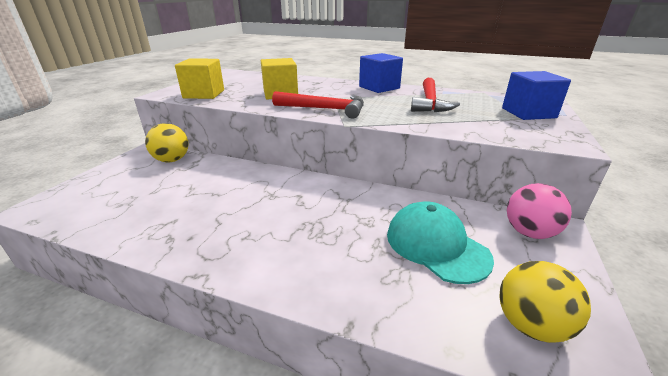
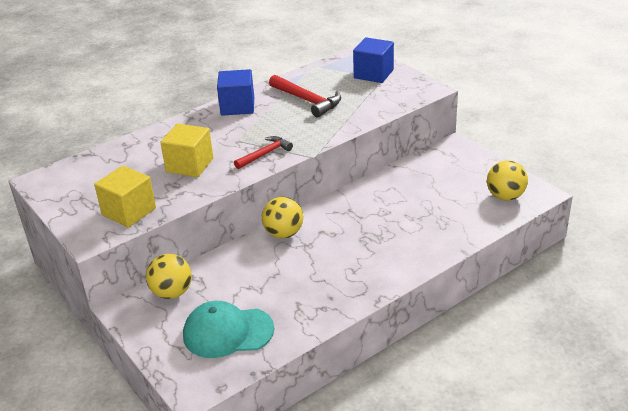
camera: 55 degrees left, 5 degrees up
red hammer [272,91,364,119] -> red hammer [234,136,293,169], size x0.66
turquoise cap [387,201,494,284] -> turquoise cap moved to [183,301,274,358]
pink ball [507,183,572,239] -> none
none -> yellow ball [262,197,303,238]

